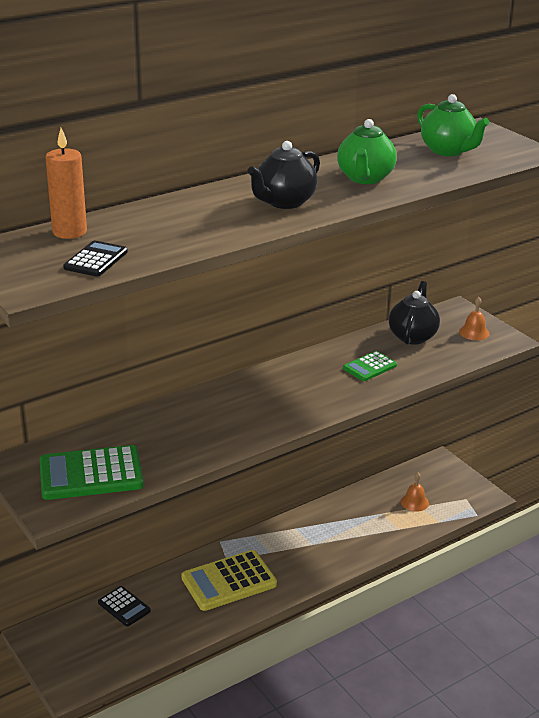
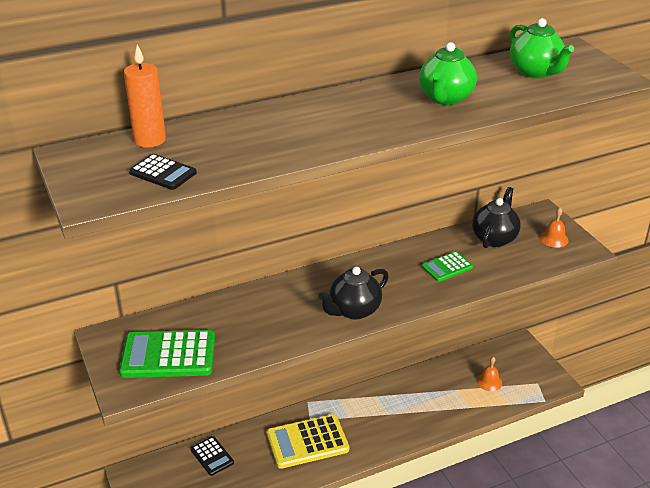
camera: 10 degrees right, 5 degrees up
black calculator [63,241,128,277] -> black calculator turned 90 degrees clockwise [129,154,197,190]
black teapot [248,141,320,209] -> black teapot moved to [318,267,389,319]

